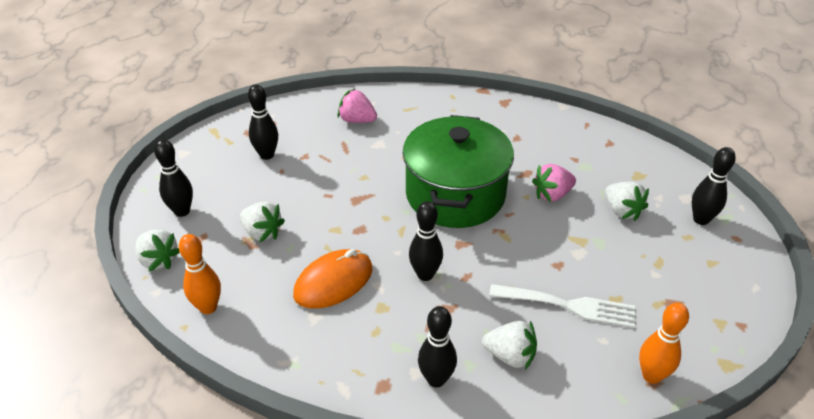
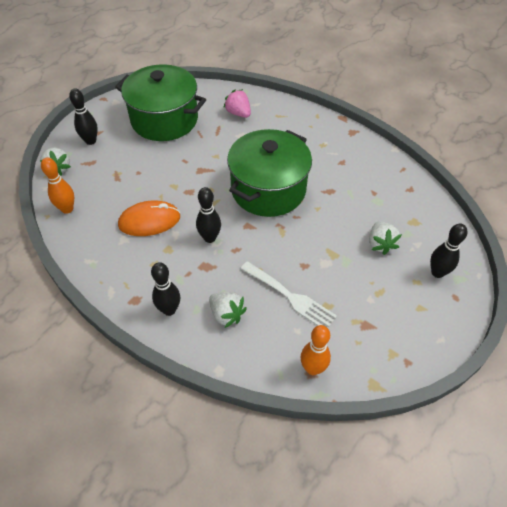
camera: 25 degrees right, 10 degrees up
white strawberry [240,201,285,242] -> none
black bowling pin [248,84,278,160] -> green pot [115,64,206,141]
pink strawberry [532,164,576,202] -> none

